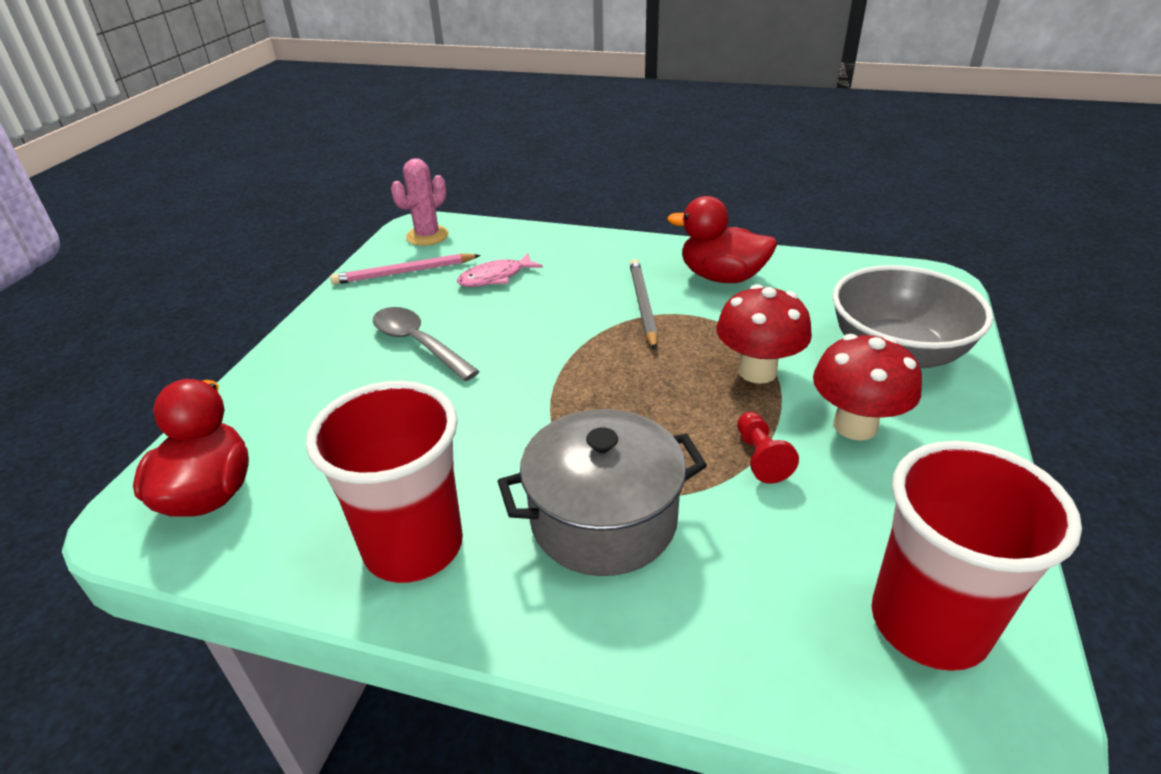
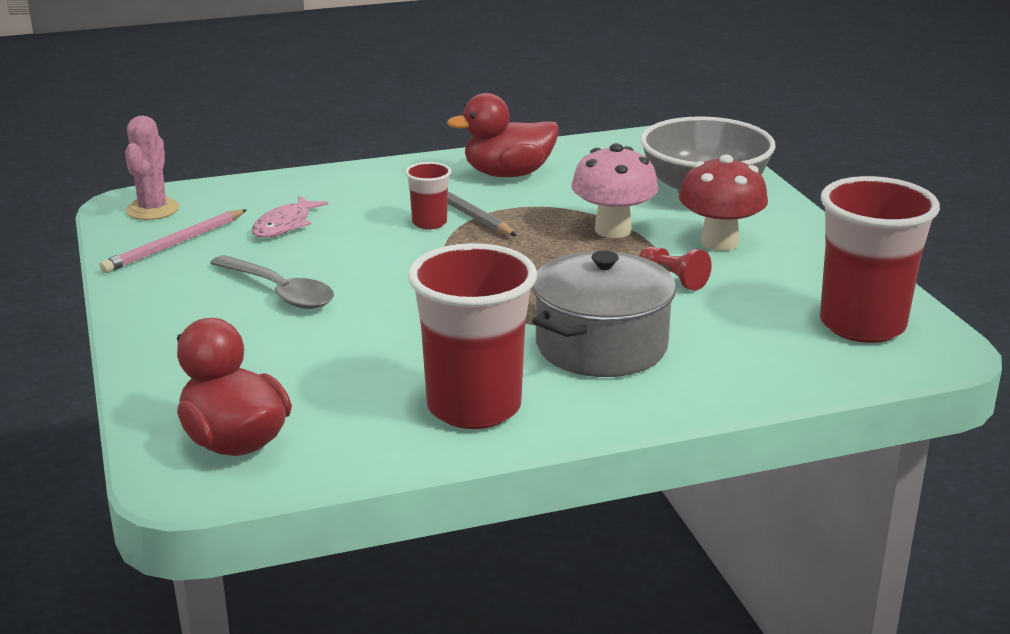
camera: 35 degrees left, 10 degrees down
grey spoon [373,307,480,381] -> grey spoon turned 150 degrees counterclockwise [210,255,334,309]
red mushroom [716,284,812,384] -> pink mushroom [571,143,659,238]
none -> red cup [405,162,451,229]

